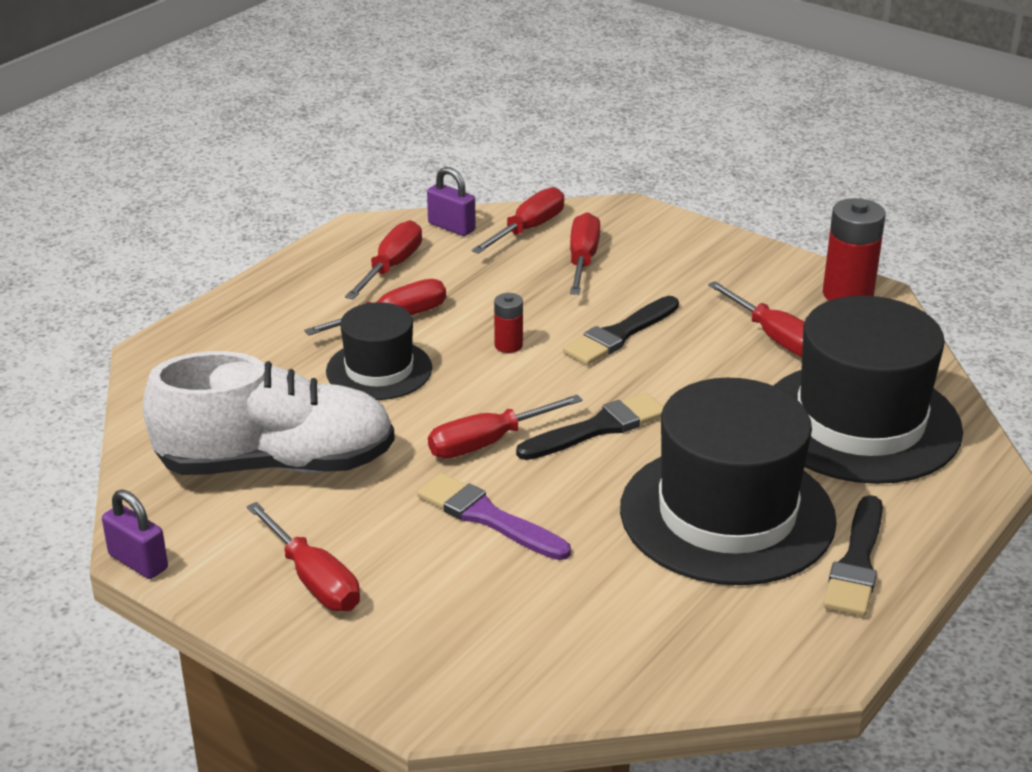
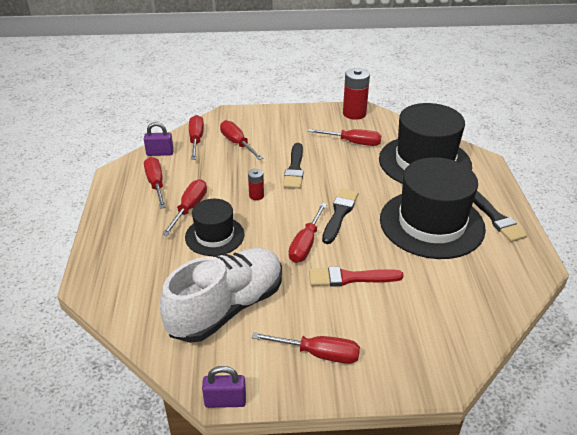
camera: 40 degrees left, 5 degrees up
purple brush [417,473,571,560] -> red brush [309,266,404,287]

